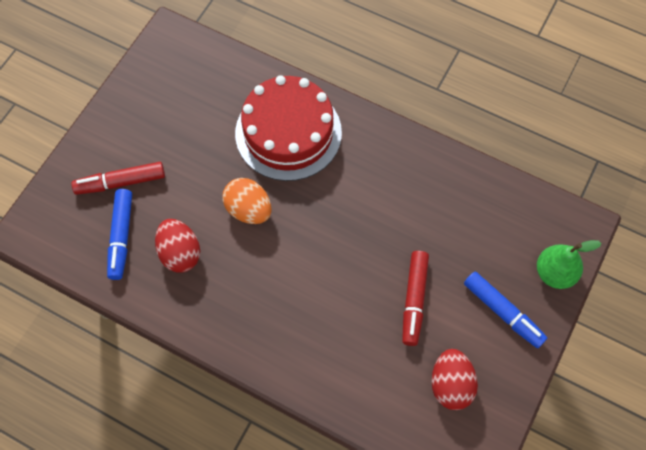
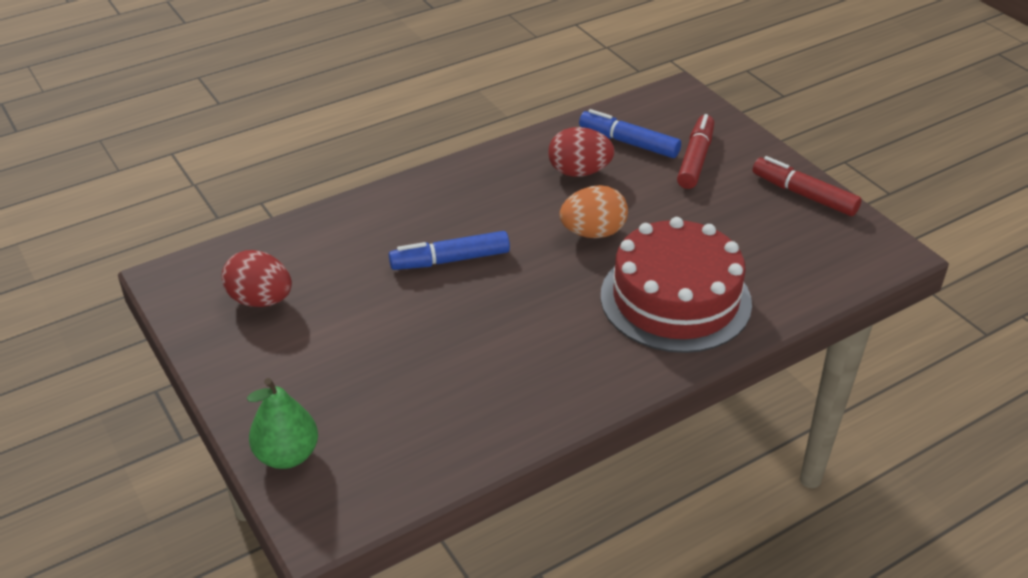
camera: 120 degrees right, 25 degrees down
red marker [402,251,429,346] -> red marker moved to [753,156,862,216]
blue marker [464,272,547,348] -> blue marker moved to [389,231,510,270]

